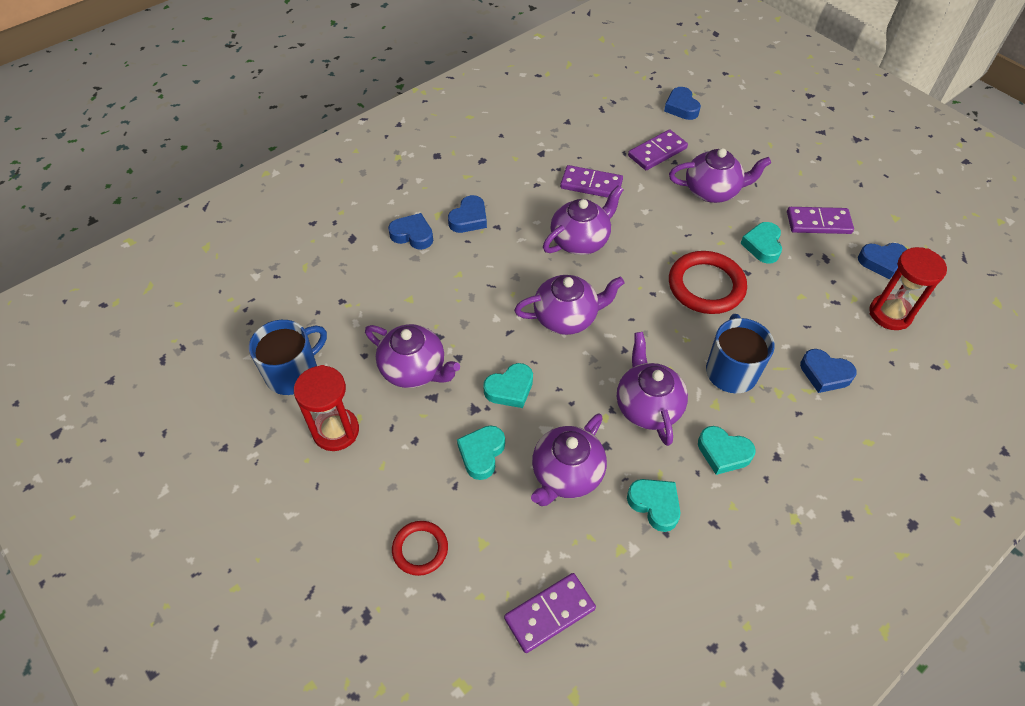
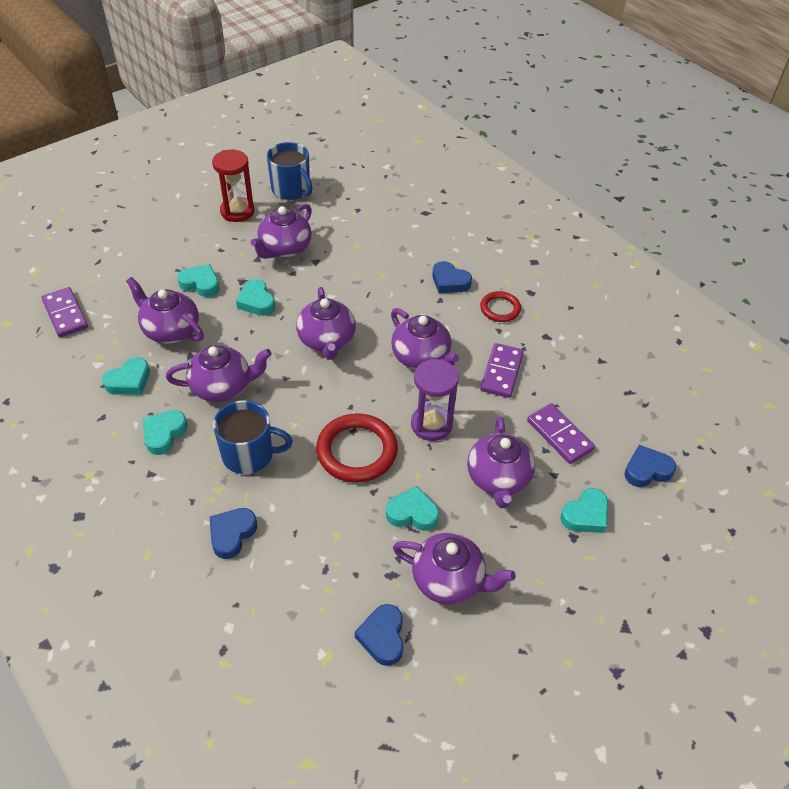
camera: 90 degrees right, 5 degrees down
blue heart [388,213,433,250] -> none
red ring [392,521,448,576] -> red ring moved to [480,291,521,322]
purple domino [787,207,854,234] -> purple teapot [393,533,516,605]
red hourglass [869,247,947,330] -> none
none -> purple hourglass [411,359,459,441]
none -> turquoise heart [560,488,608,533]

